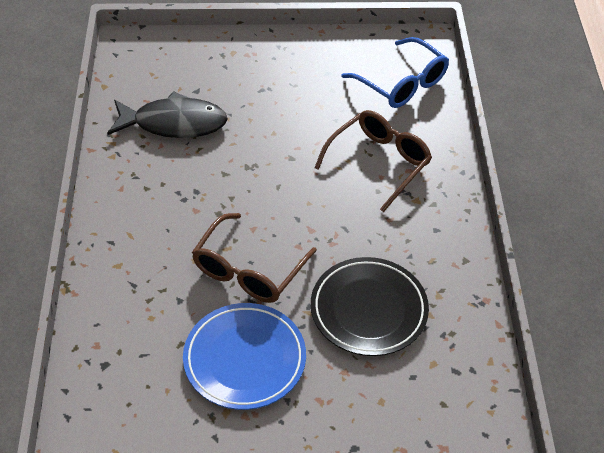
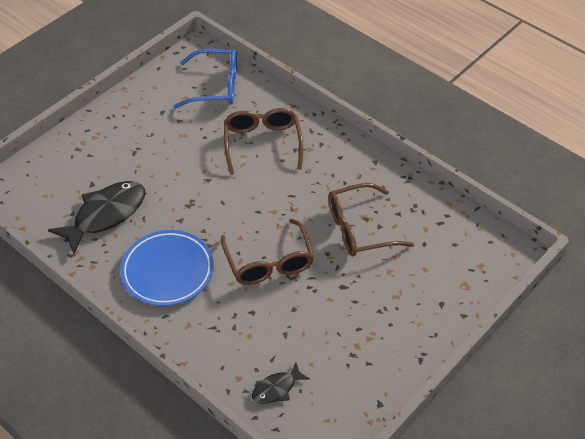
camera: 45 degrees left, 0 degrees up
blue plate [183,303,306,410] -> blue plate moved to [120,230,214,306]
black plate [311,257,429,356] -> brown glasses [328,183,414,257]
none -> black fish [252,362,310,404]

